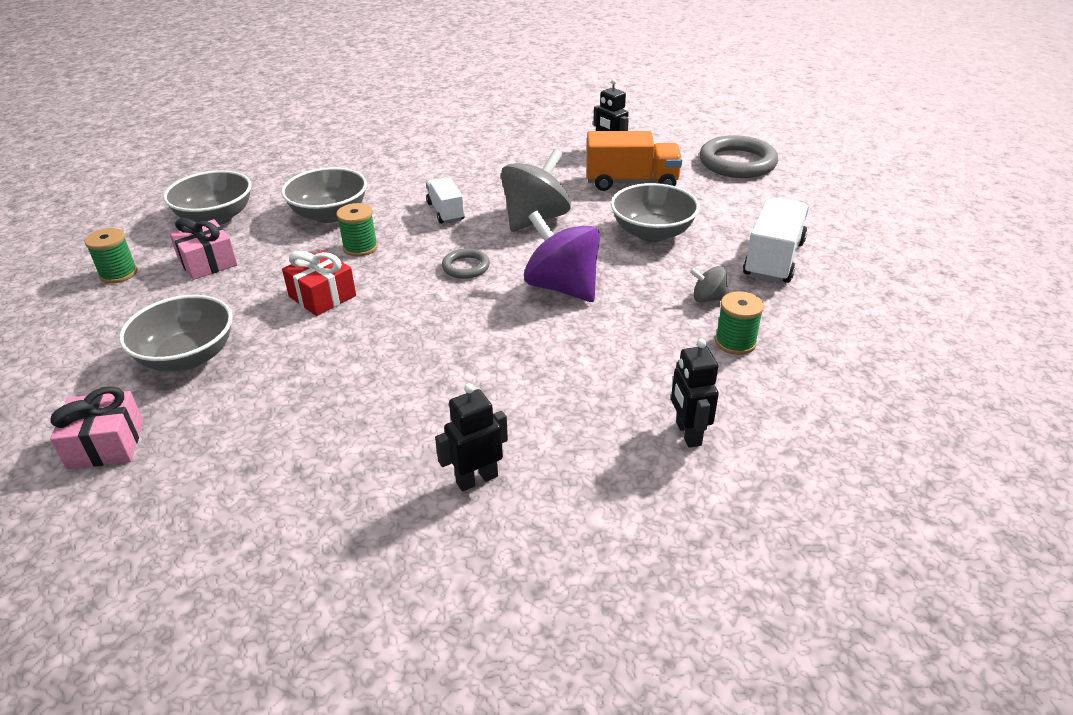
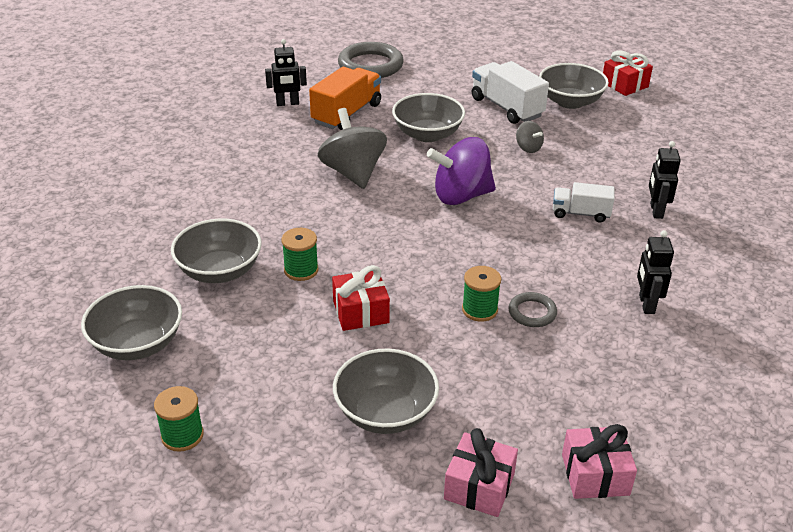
camera: 60 degrees left, 0 degrees up
pink gift [170,218,238,280] -> pink gift moved to [562,424,637,499]
white truck [426,178,465,224] -> white truck moved to [553,182,615,223]
grey ring [442,248,490,279] -> grey ring moved to [509,292,557,327]
black robot [671,339,719,448] -> black robot turned 75 degrees clockwise [649,141,681,219]
grey spinning top [689,266,729,303] -> grey spinning top turned 75 degrees counterclockwise [516,121,544,153]
green spool [715,291,764,355] -> green spool moved to [462,266,501,322]
none -> grey bowl [539,63,609,109]
none -> red gift [603,50,653,96]

